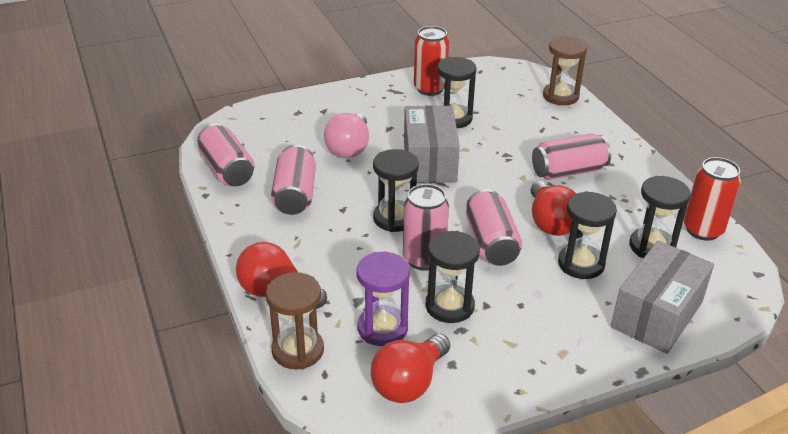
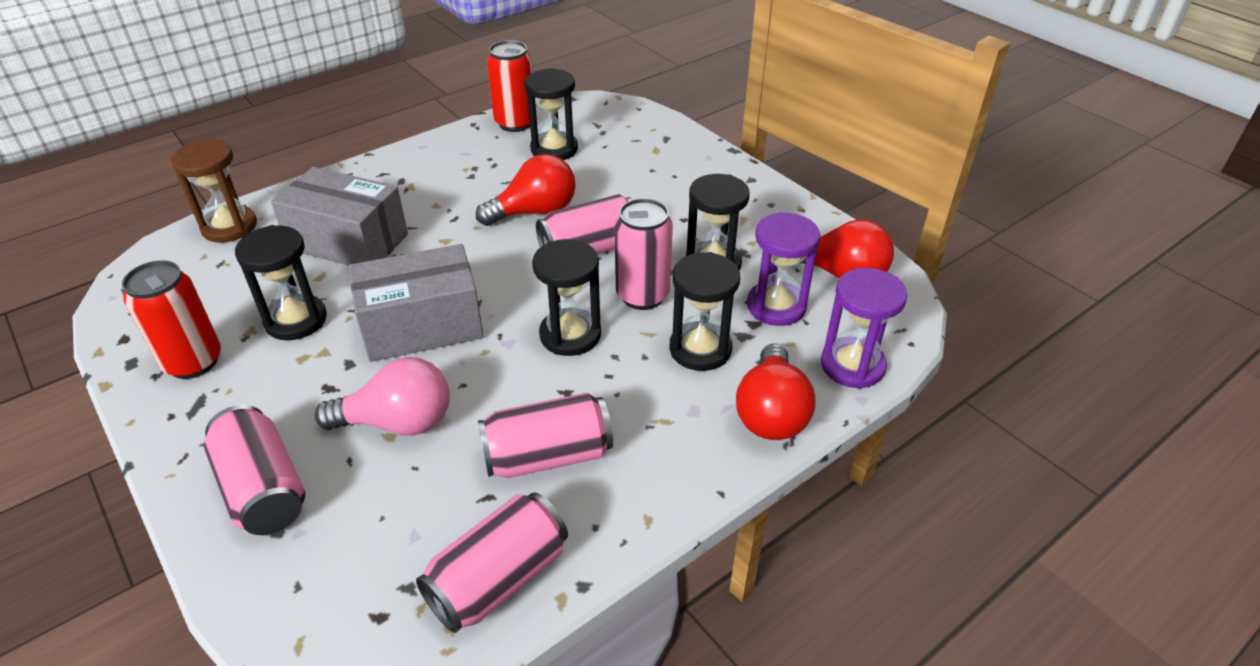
camera: 105 degrees left, 5 degrees up
brown hourglass [266,272,324,370] -> purple hourglass [821,268,907,389]
pink can [532,133,611,180] -> pink can moved to [204,405,305,535]
black hourglass [558,191,617,279] -> black hourglass moved to [669,252,740,371]
grey box [611,241,714,354] -> grey box moved to [271,167,408,266]

